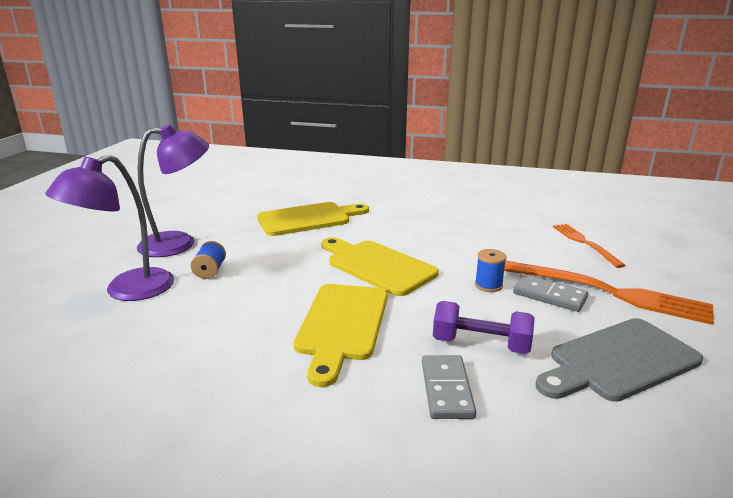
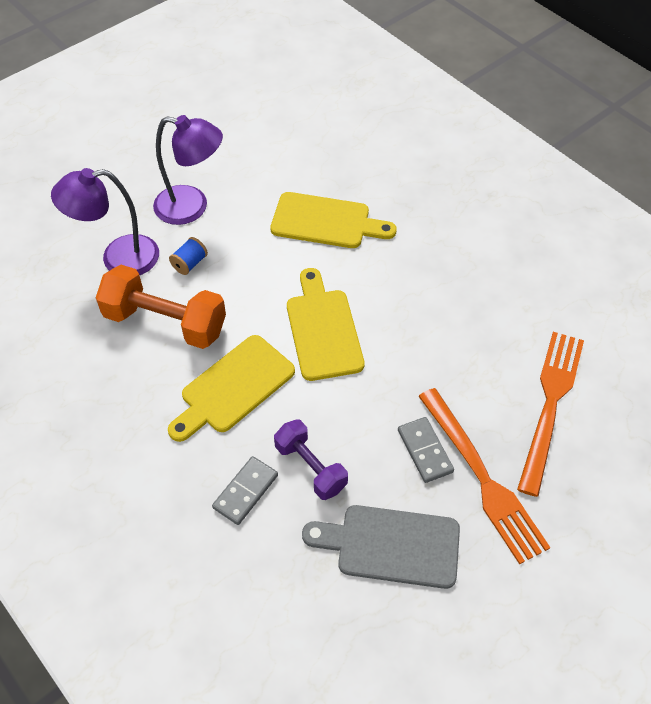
camera: 35 degrees right, 30 degrees up
blue spool [475,249,507,292] -> none
orange fork [553,224,626,268] -> orange fork [517,332,584,497], size x1.68
none -> orange dumbbell [96,265,226,349]

